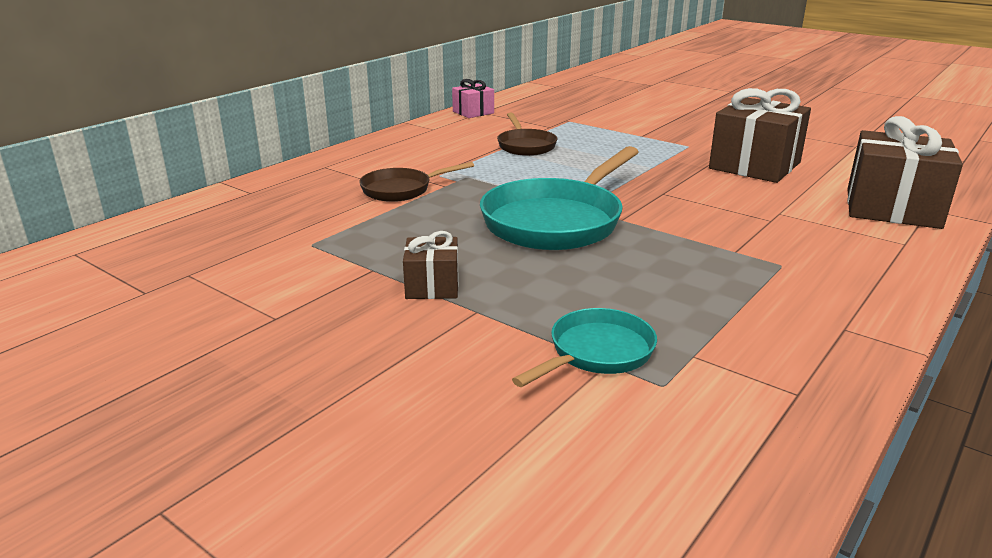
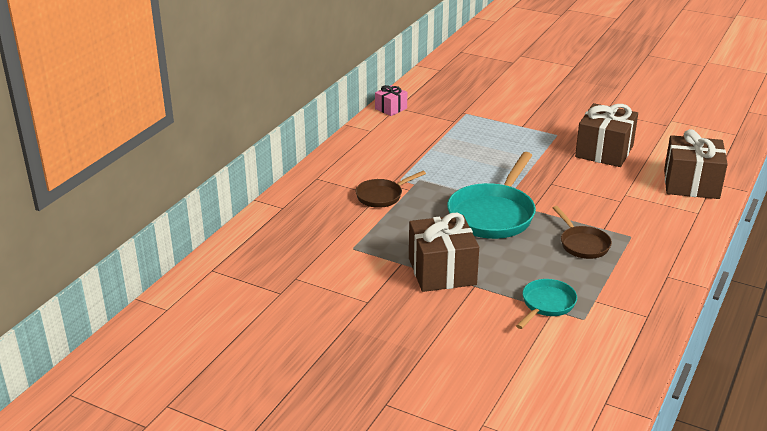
camera: 10 degrees left, 5 degrees up
brown gift [403,231,459,299] -> brown gift [409,213,479,292], size x1.91
brown pan [497,113,557,156] -> brown pan moved to [553,206,612,259]

